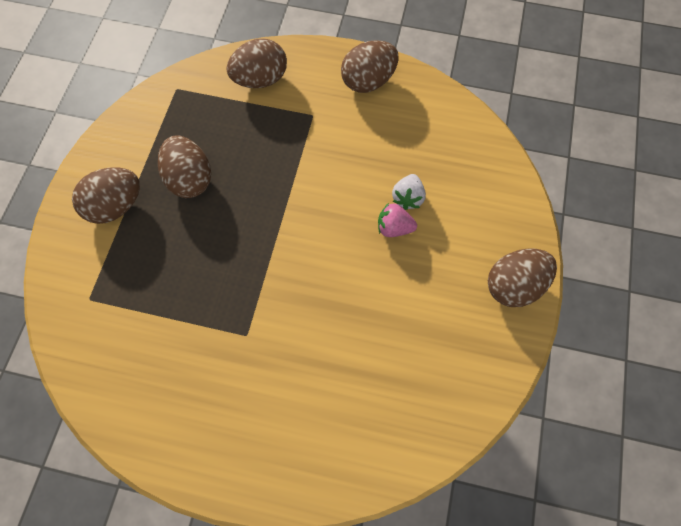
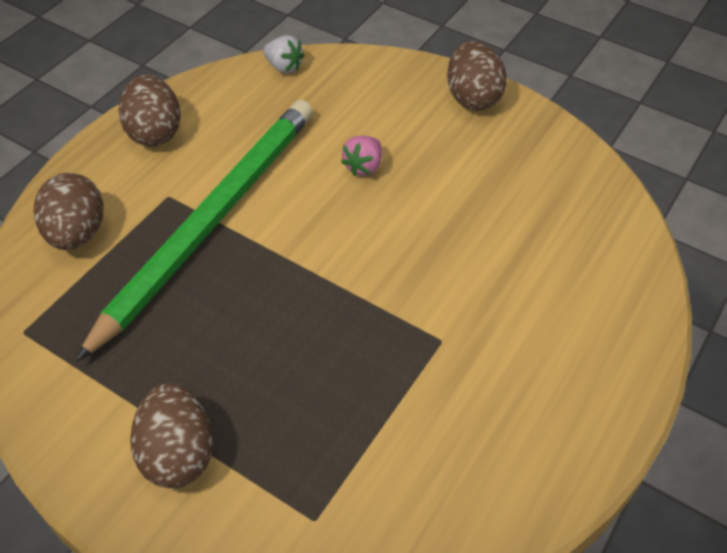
camera: 70 degrees left, 15 degrees down
brown egg [158,135,211,198] -> none
white strawberry [392,174,426,210] -> white strawberry moved to [263,35,305,74]
none -> green pencil [75,100,313,362]

